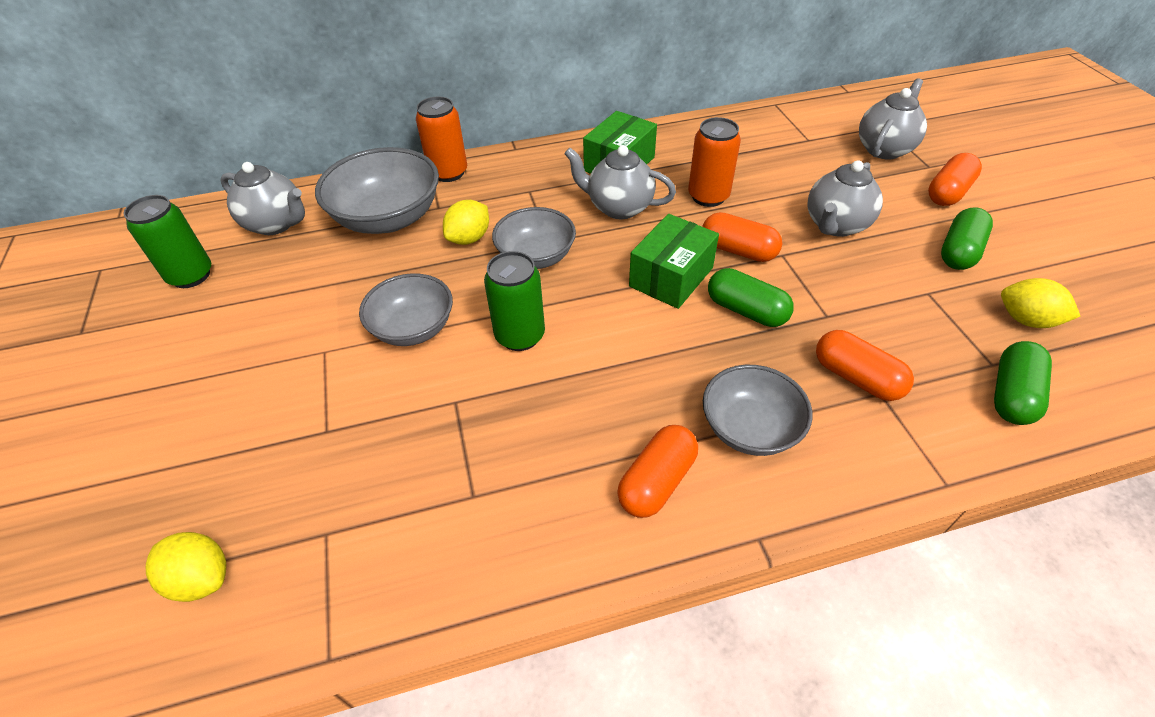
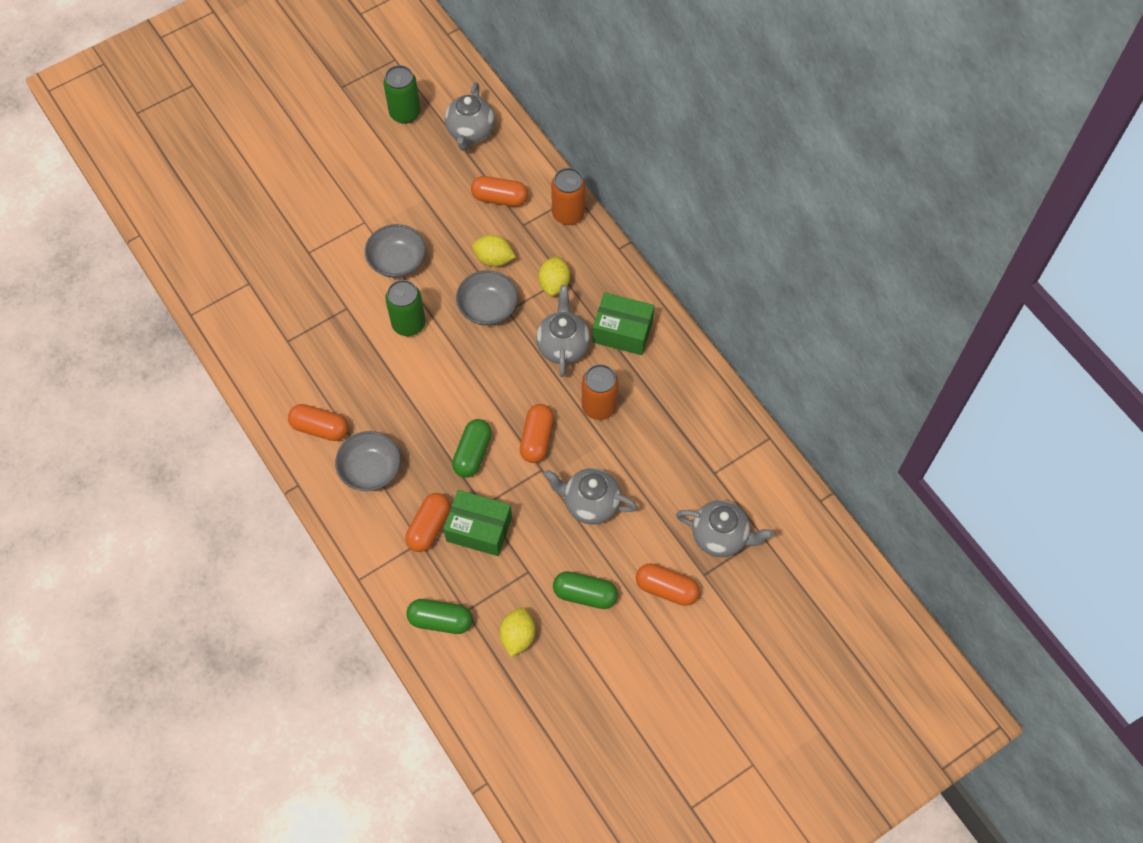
camera: 70 degrees right, 15 degrees up
yellow lemon [146,532,226,602] -> yellow lemon moved to [538,256,570,296]
grey bowl [315,147,439,234] -> orange capsule [471,176,528,207]
green box [629,214,719,309] -> green box moved to [444,490,512,556]

